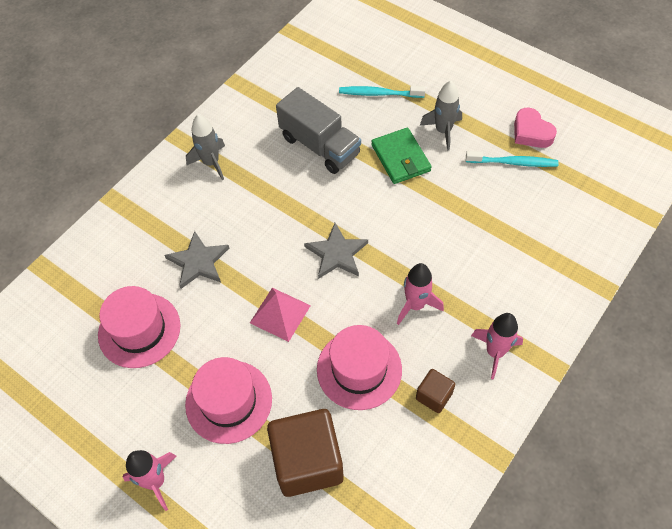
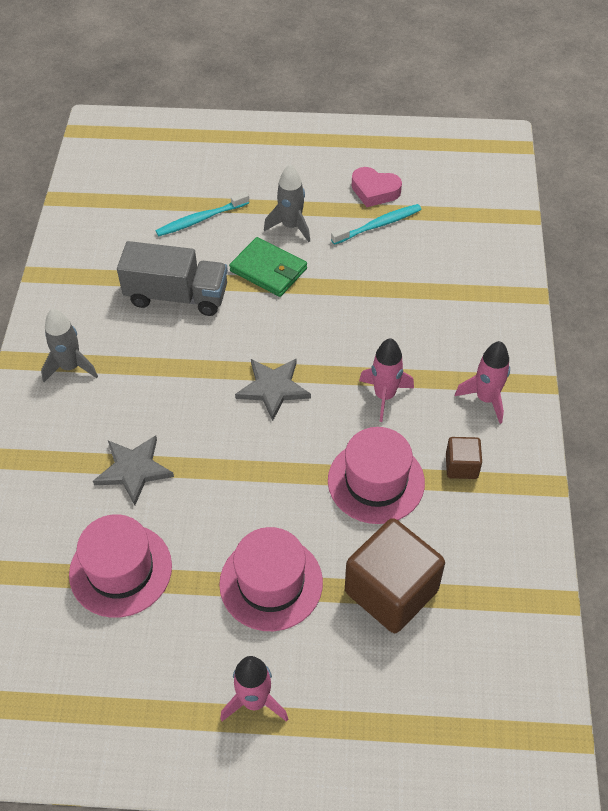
camera: 35 degrees left, 5 degrees down
pink pyramid [250,288,311,342] -> none

